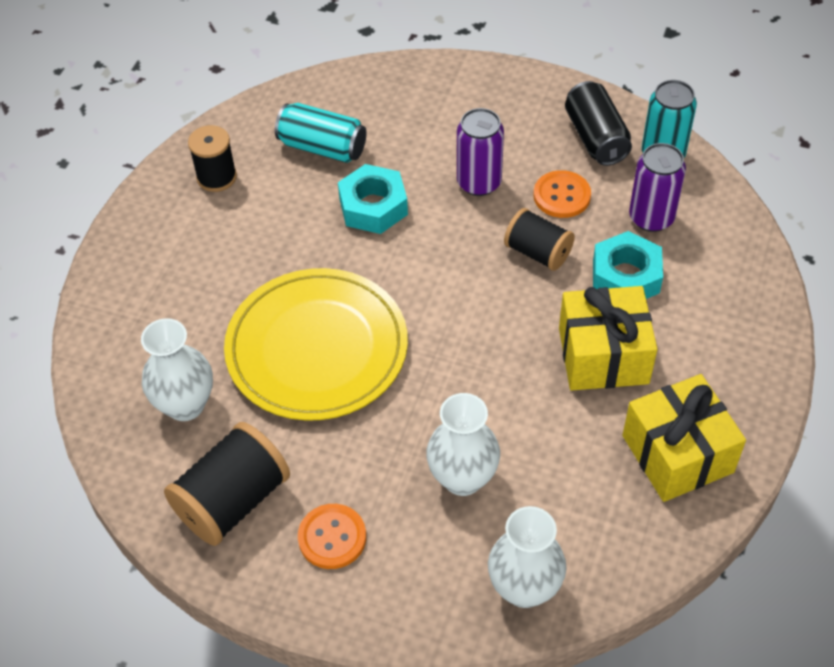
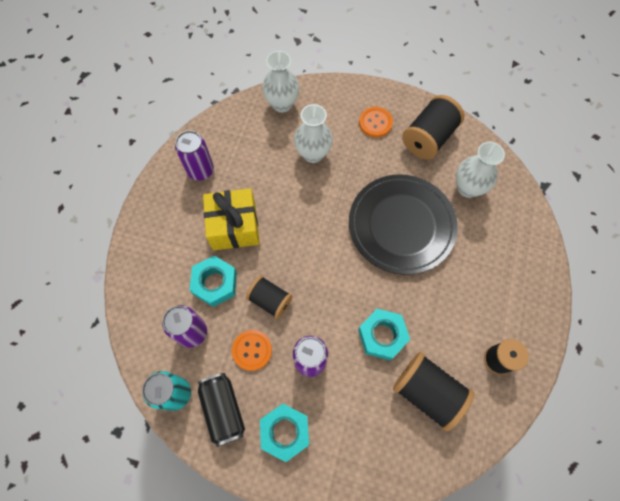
camera: 175 degrees right, 15 degrees up
yellow plate [224,268,408,421] -> black plate [349,174,458,275]
turquoise can [275,103,366,163] -> black spool [393,352,474,431]
yellow gift [623,374,746,502] -> purple can [175,131,214,181]
none -> turquoise nut [260,404,309,462]

